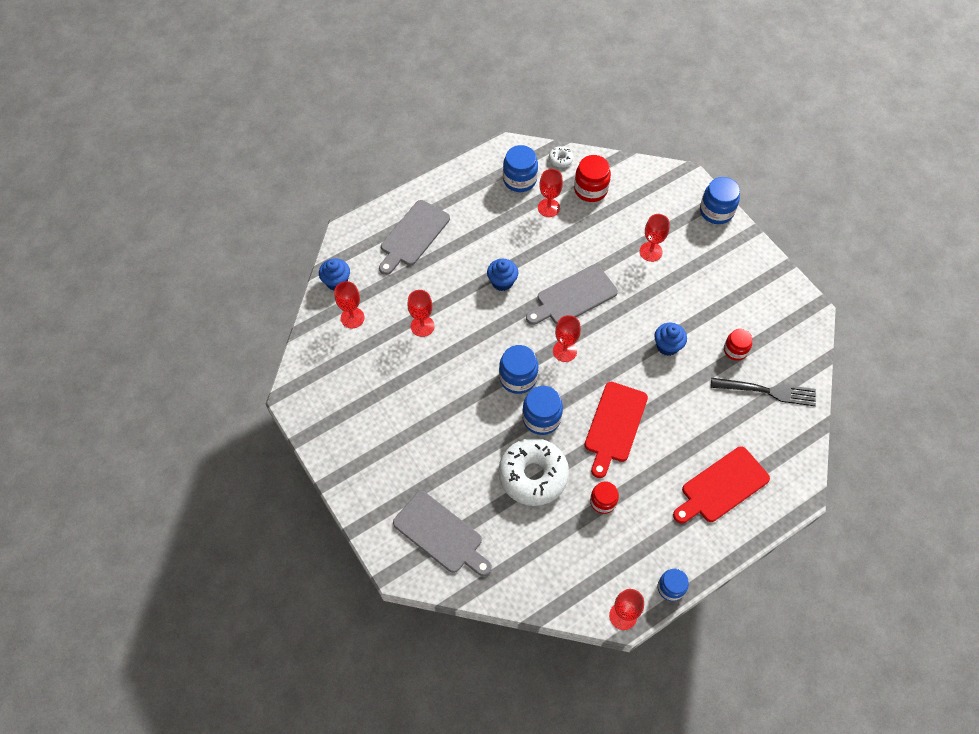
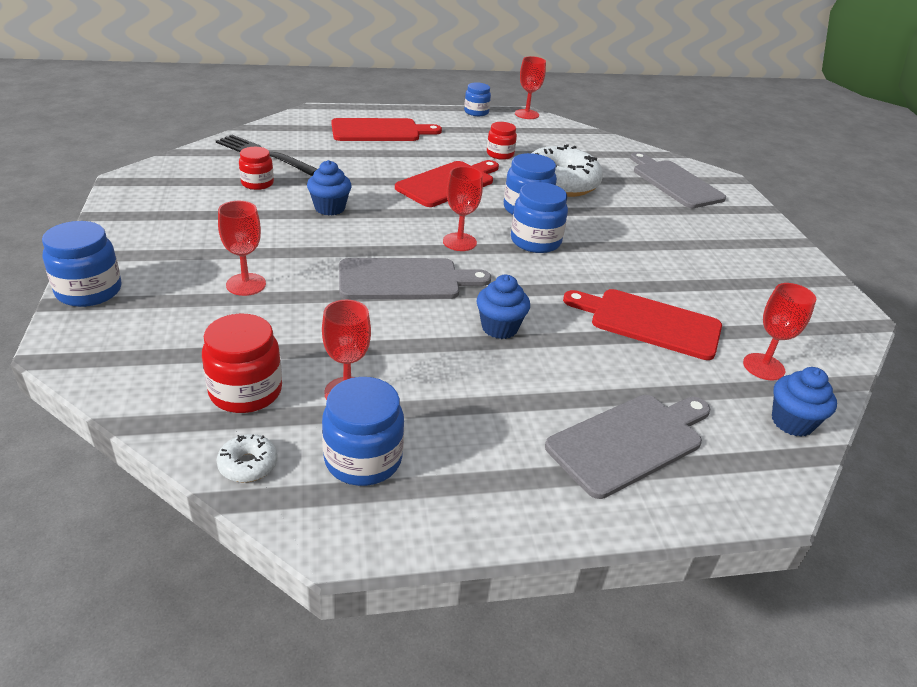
camera: 160 degrees left, 25 degrees down
red goblet [407,290,435,337] -> red cutting board [563,289,722,360]

